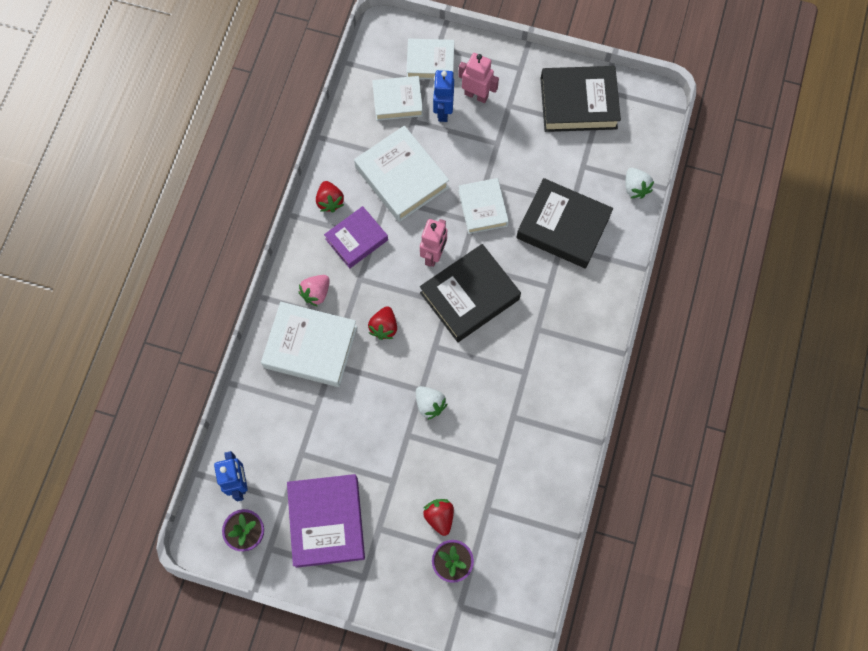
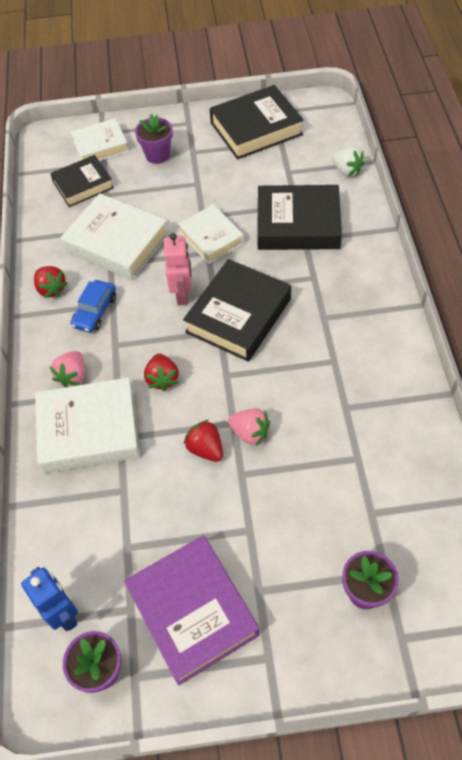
camera: 20 degrees left, 15 degrees down
purple book [324,206,388,268] -> blue car [70,280,116,333]
white book [372,76,423,121] -> black book [50,155,114,207]
white strawberry [416,386,447,420] -> pink strawberry [228,408,270,446]
red strawberry [423,499,454,536] -> red strawberry moved to [184,419,223,462]
blue robot [433,70,454,122] -> none
pink robot [458,53,499,103] -> purple flower pot [135,114,173,164]

